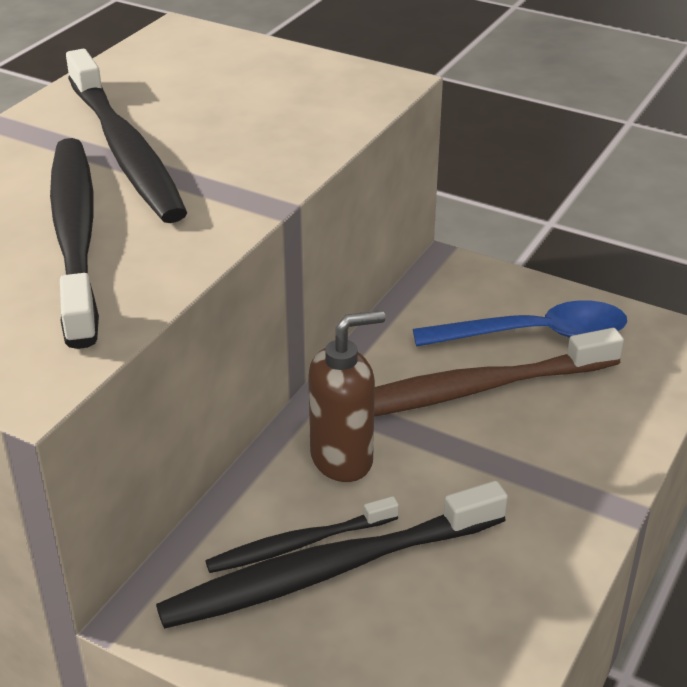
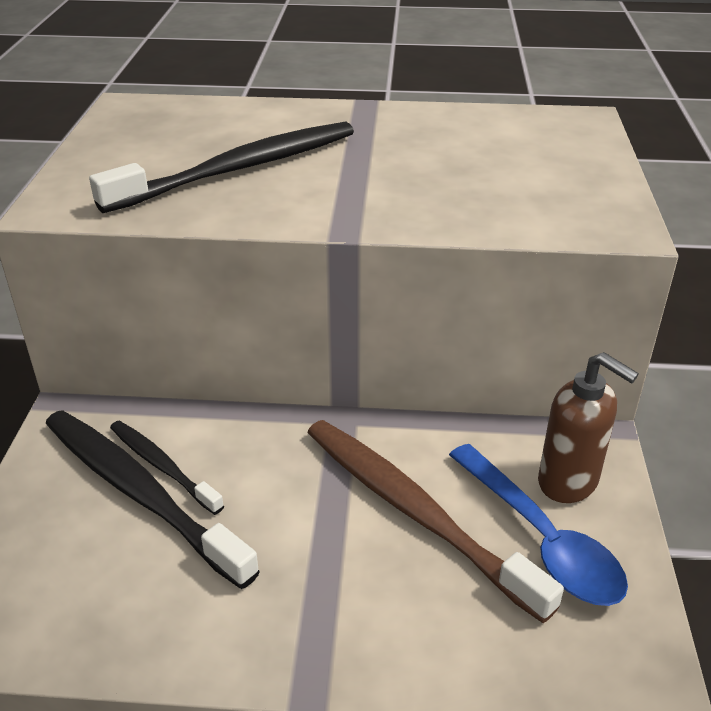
camera: 65 degrees right, 0 degrees up
black toothbrush [66,49,187,223] -> none
brown soap dispenser [308,310,385,482] -> brown soap dispenser moved to [538,352,639,503]

